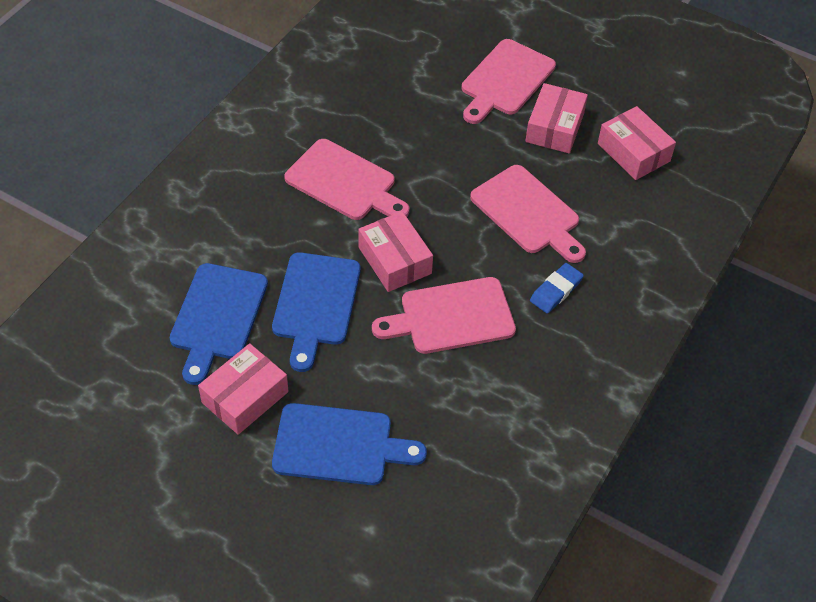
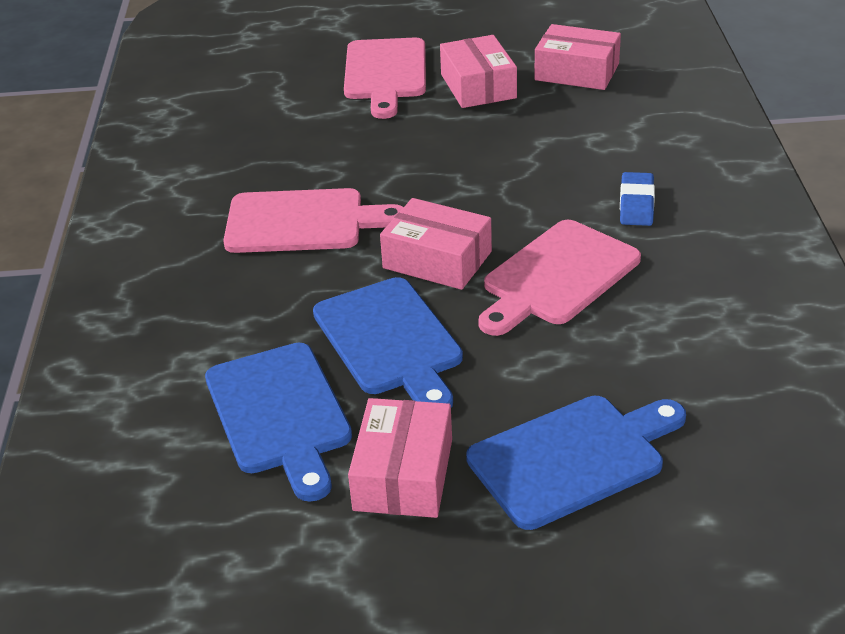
camera: 30 degrees left, 15 degrees down
pink cutting board [470,165,586,263] -> none

